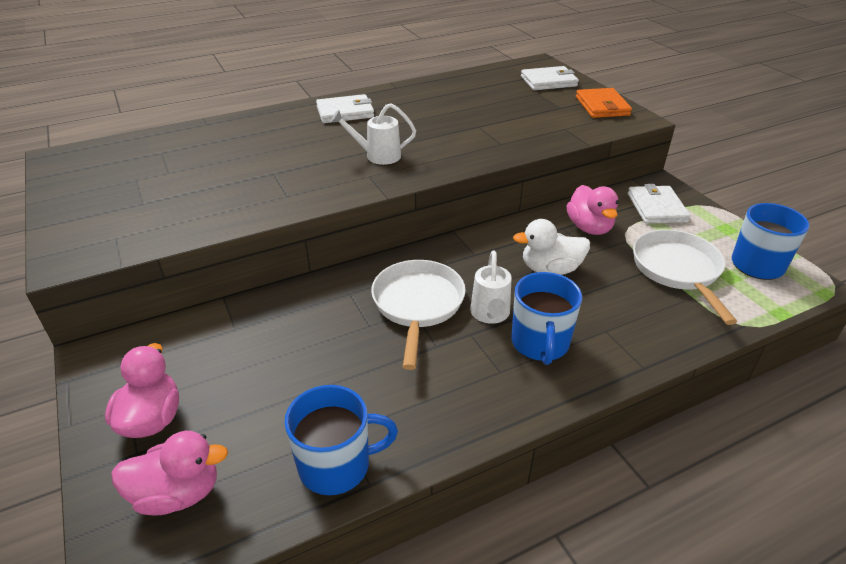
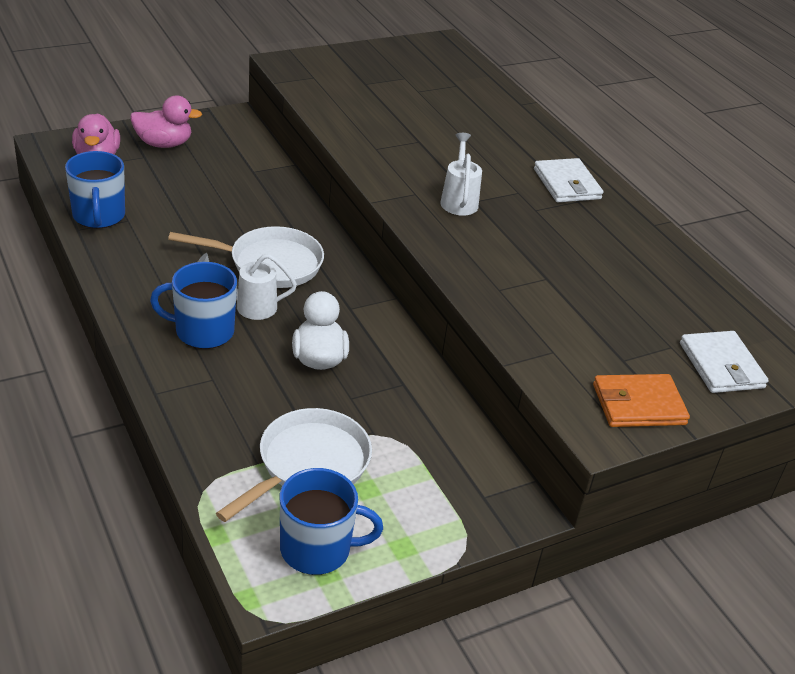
camera: 85 degrees right, 0 degrees up
pink duck [567,185,619,235] -> none
white wallet [628,184,690,224] -> none
white pan [633,229,737,325] -> white pan turned 45 degrees counterclockwise [216,408,372,522]

